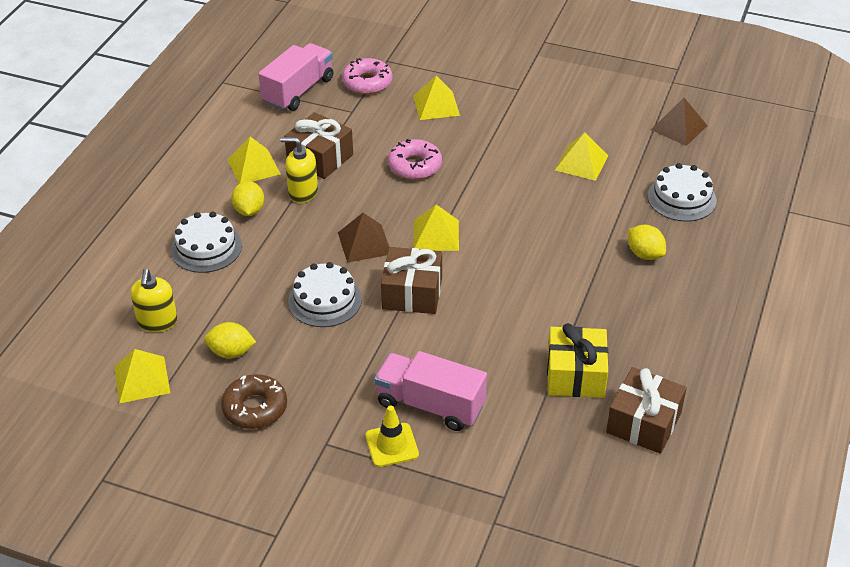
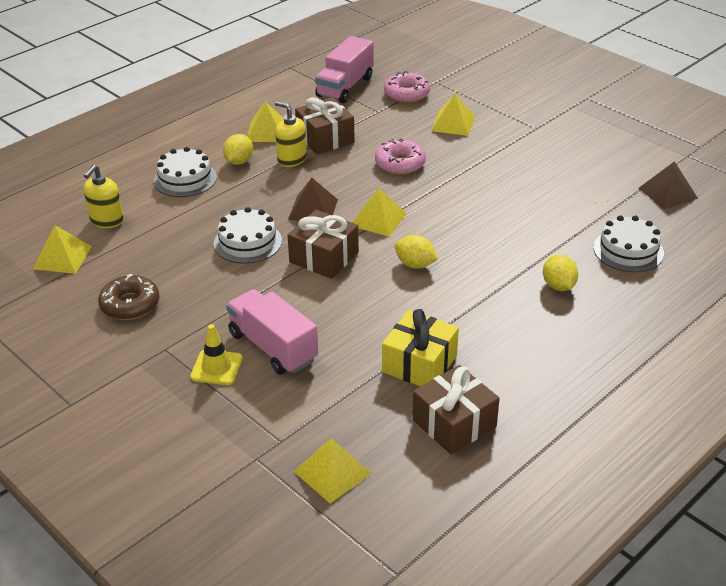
camera: 25 degrees right, 5 degrees down
yellow lemon [204,322,256,359] -> yellow lemon moved to [395,235,438,269]
pink truck [258,43,333,111] -> pink truck turned 150 degrees clockwise [315,36,374,103]
yellow pyramid [555,132,608,181] -> yellow pyramid moved to [293,438,372,503]

